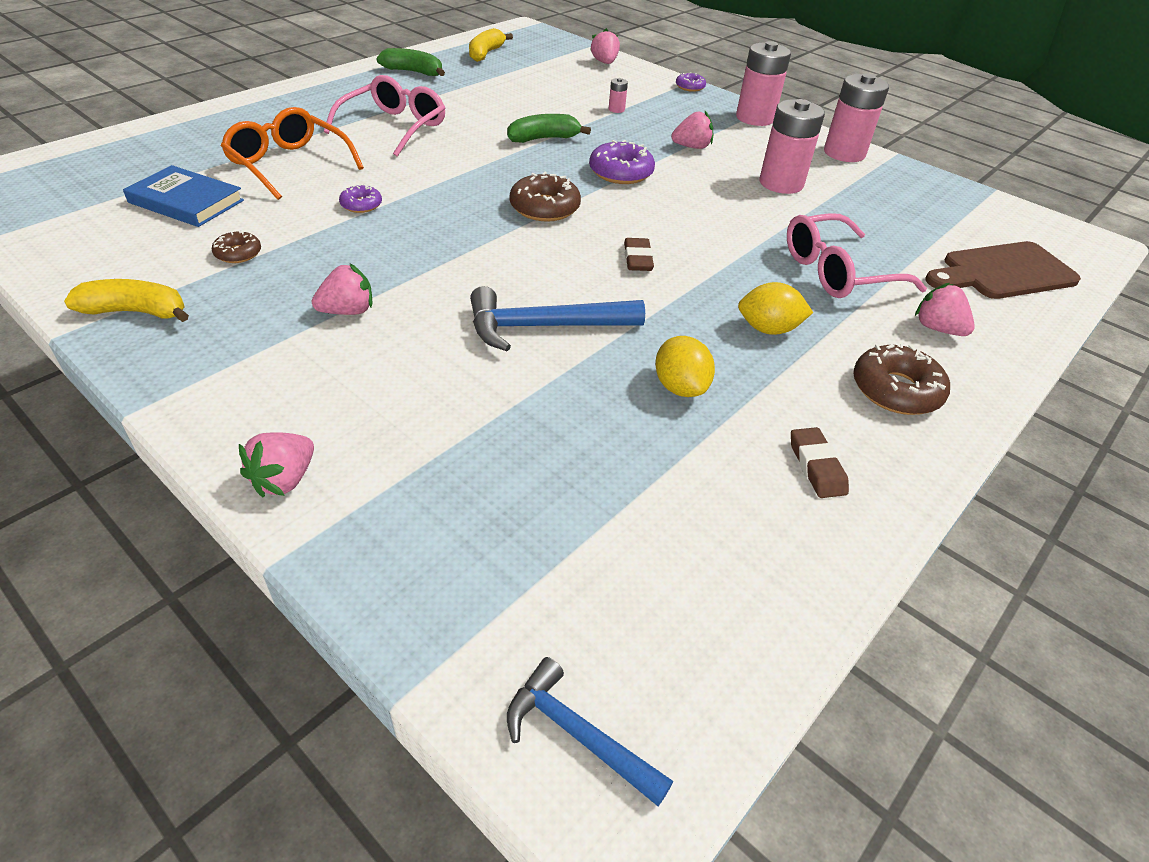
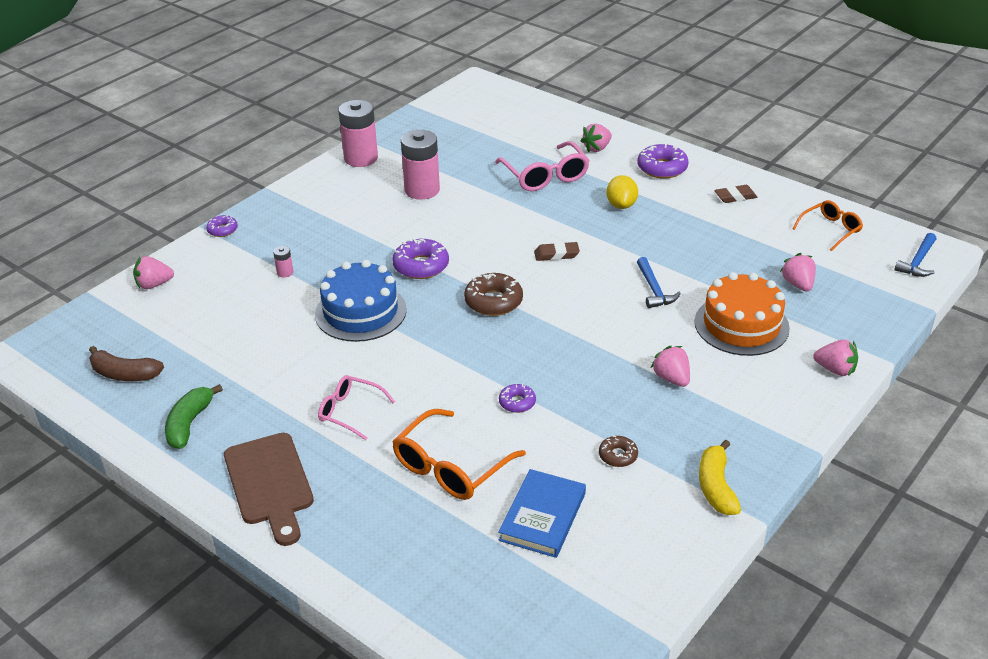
camera: 90 degrees left, 5 degrees down
pink glasses [324,75,445,157] -> pink glasses [318,375,395,440], size x0.63
yellow banana [469,28,513,62] -> brown banana [89,346,164,381]
blue hammer [470,286,645,351] -> blue hammer [637,257,681,308], size x0.63
green banana [507,114,591,143] -> blue cake [315,260,407,342]
yellow lemon [655,336,715,397] -> none
pink strawberry [671,111,713,149] -> pink strawberry moved to [780,253,816,292]
pink battery [736,41,791,126] -> none
brown donut [853,342,950,415] -> purple donut [637,144,689,179]
brown cutting board [925,241,1081,299] -> brown cutting board moved to [224,433,314,546]
none -> orange cake [695,272,790,356]
none -> orange glasses [792,200,863,251]

